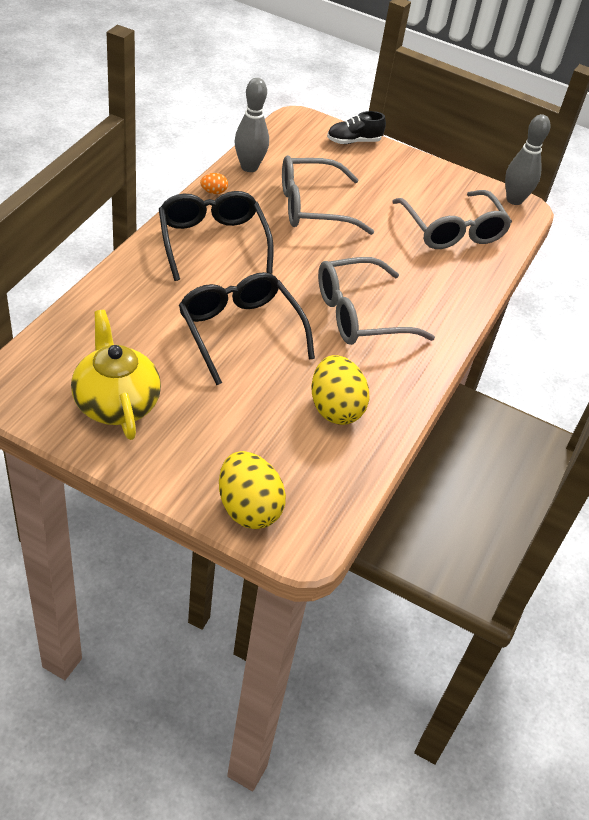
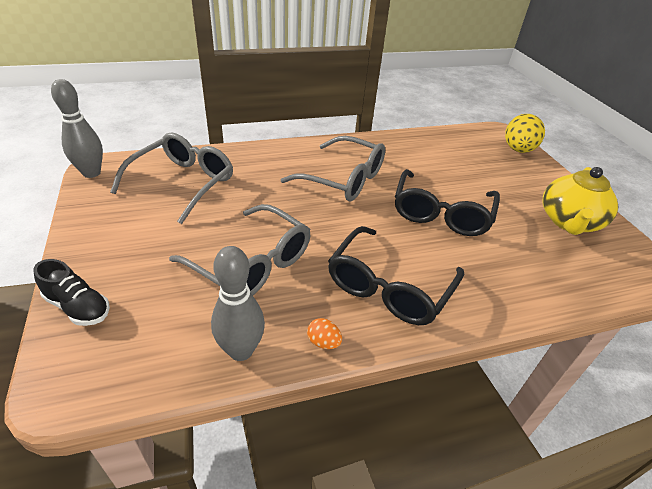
camera: 130 degrees left, 5 degrees down
yellow egg [311,355,369,425] -> none

